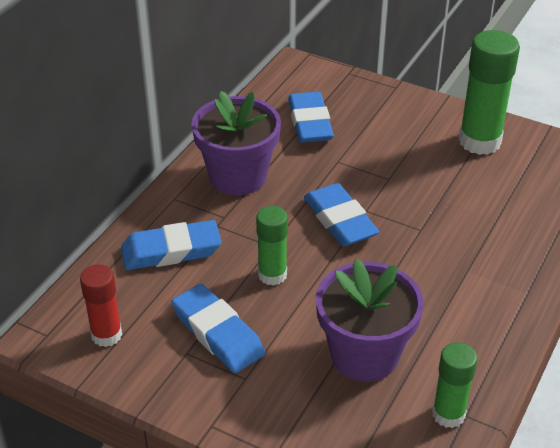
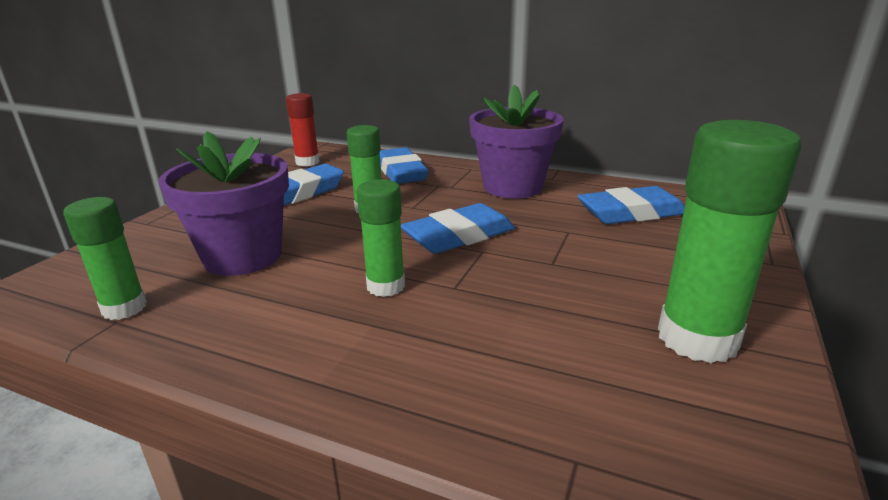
camera: 85 degrees right, 15 degrees down
none -> green glue stick [357,179,405,297]

